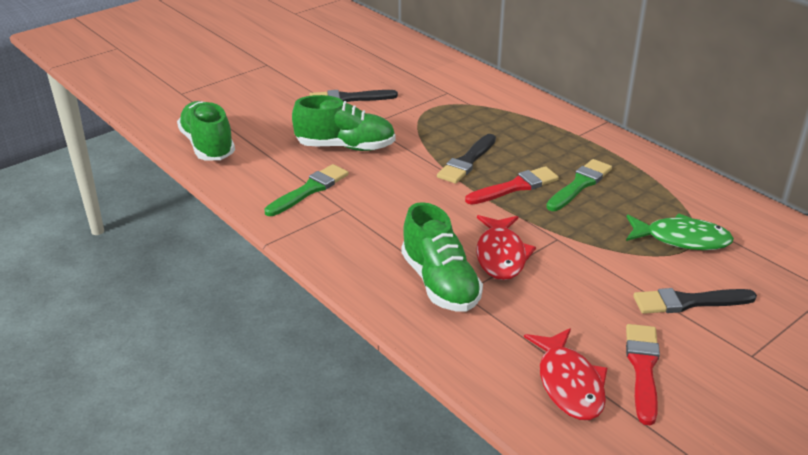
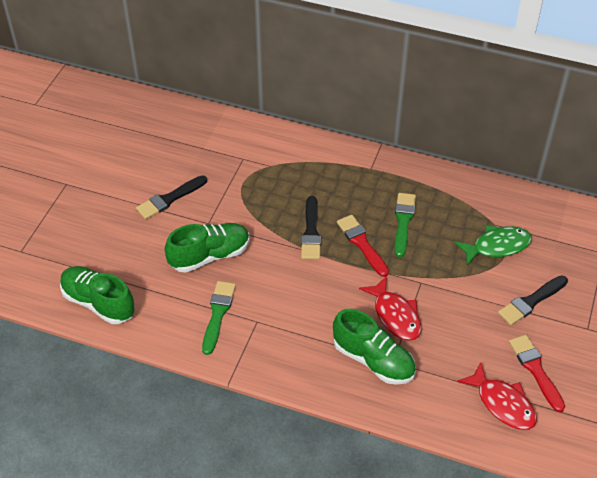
camera: 30 degrees left, 15 degrees up
red brush [465,166,559,205] -> red brush turned 60 degrees counterclockwise [337,215,389,277]

